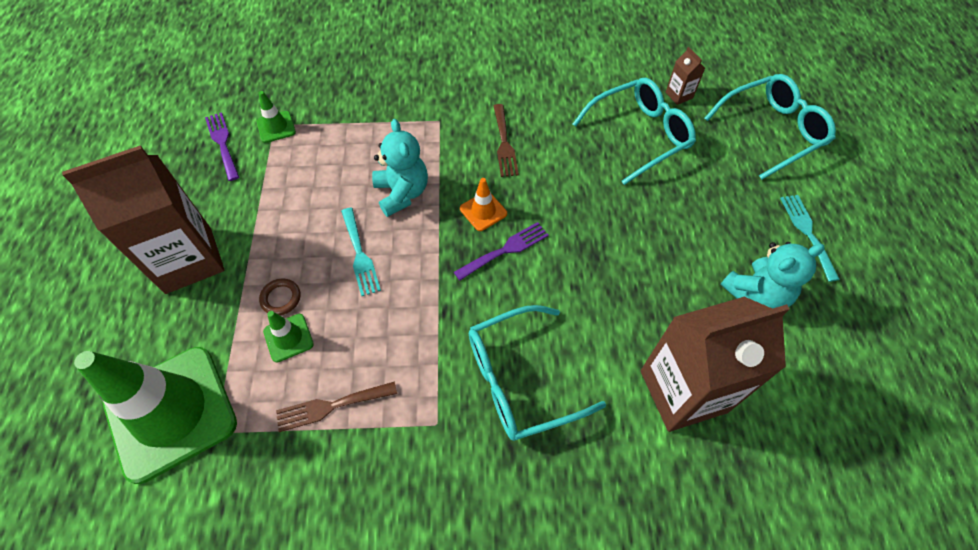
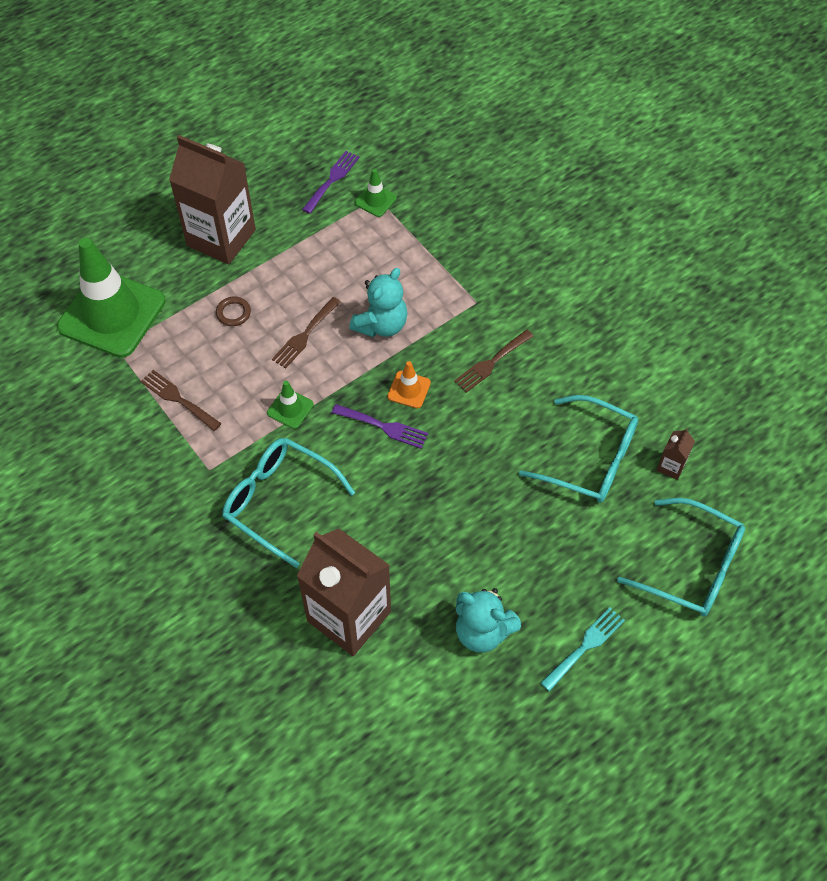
camera: 55 degrees right, 0 degrees up
green traffic cone [263,311,314,362] -> green traffic cone moved to [267,381,314,429]
turquoise fork [341,208,381,296] -> brown fork [272,297,341,369]

